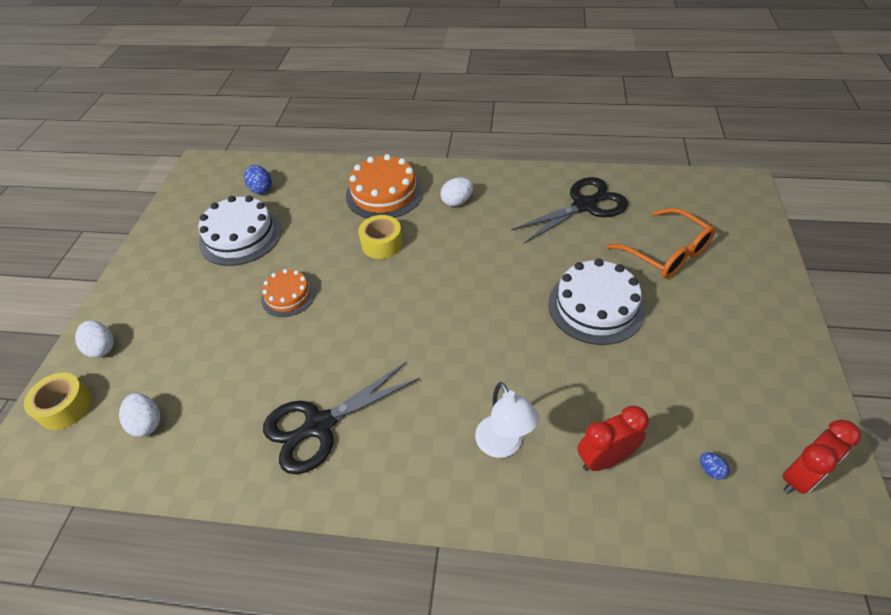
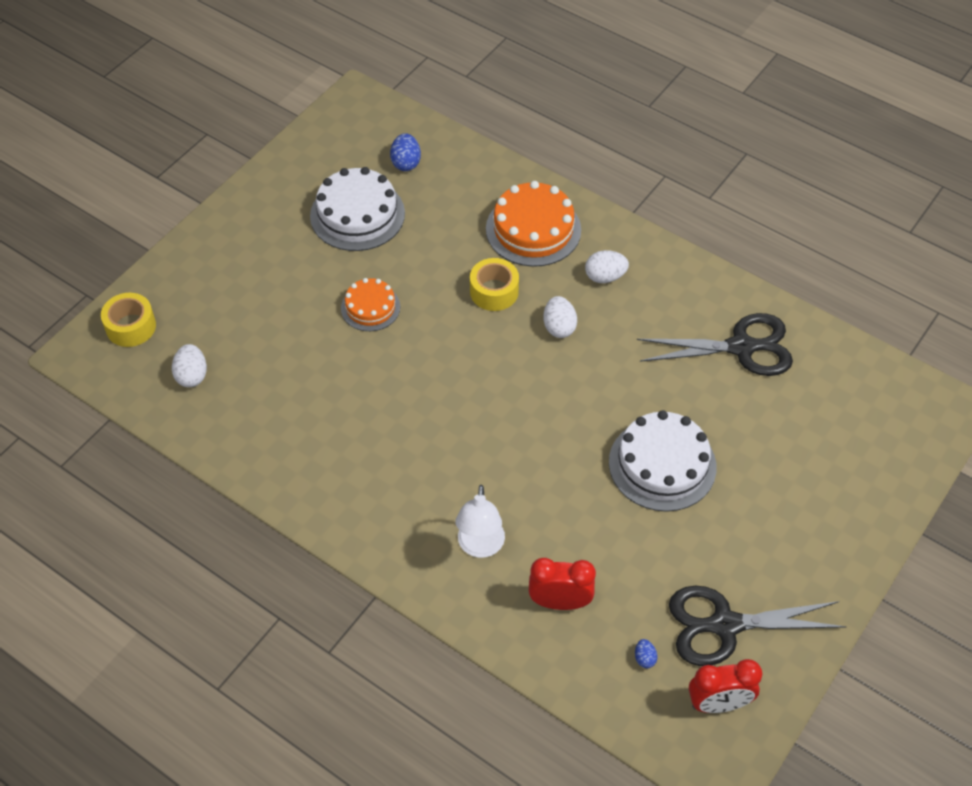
camera: 25 degrees right, 5 degrees up
white egg [75,321,114,358] -> white egg moved to [544,296,577,338]
black scissors [263,362,420,474] -> black scissors moved to [669,586,847,666]
orange glasses [607,208,715,279] -> none

